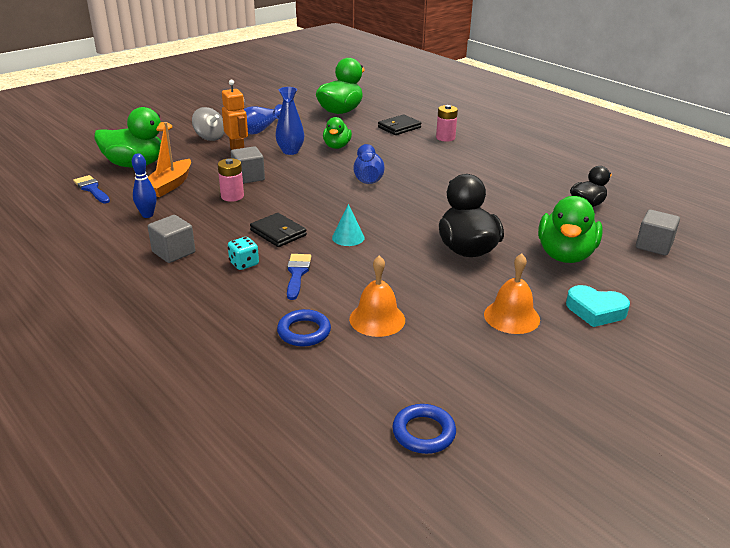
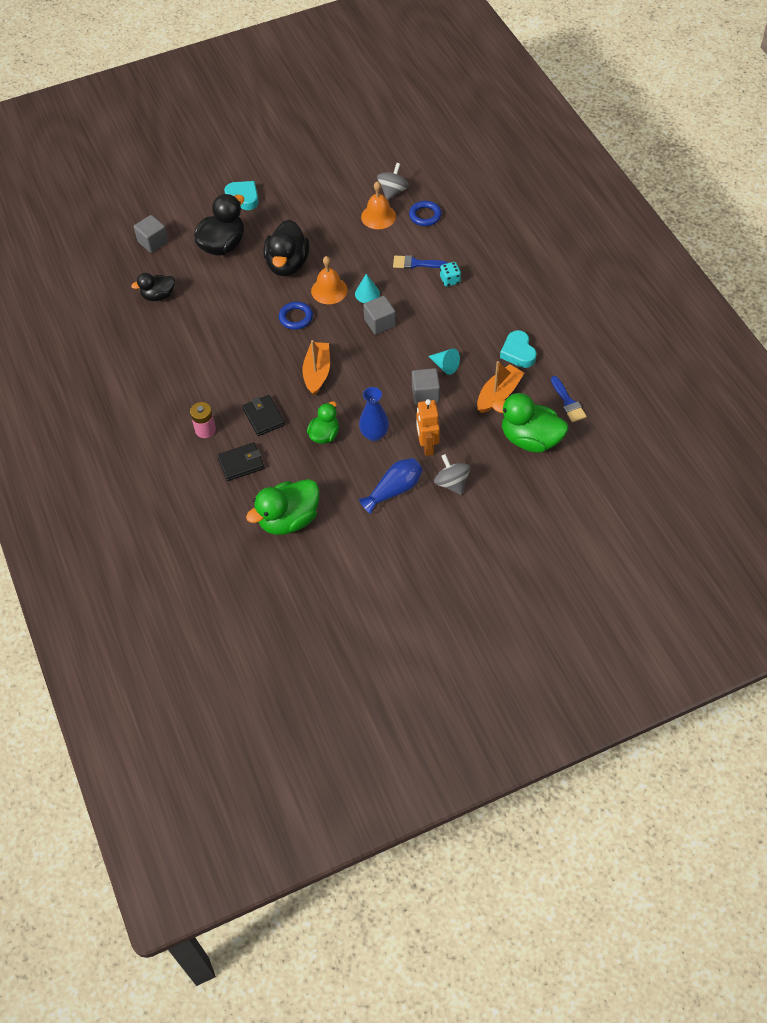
camera: 160 degrees left, 25 degrees up
blue bowling pin [132,153,156,218] -> turquoise heart [500,330,537,368]
grey cube [148,215,195,263] -> grey cube moved to [363,296,396,335]
pink battery [218,158,244,202] -> turquoise cone [429,349,460,375]
black wallet [250,213,307,247] -> black wallet moved to [242,395,285,436]
blue brush [287,254,311,300] -> blue brush turned 75 degrees clockwise [393,255,447,269]
blue vase [353,144,384,184] -> orange boat [302,340,330,395]
blue ring [392,404,456,454] -> blue ring moved to [279,302,313,330]
orange bell [484,253,540,334] -> orange bell moved to [311,256,348,304]
green duck [538,196,603,263] -> black duck [194,194,244,256]
none -> grey spinning top [377,163,409,200]

